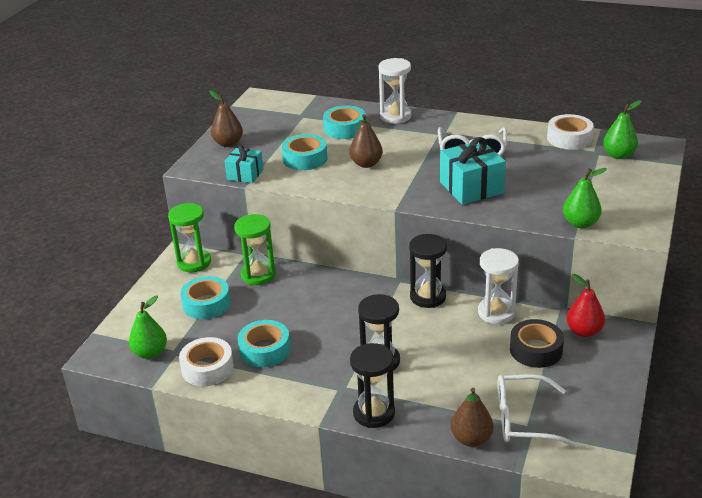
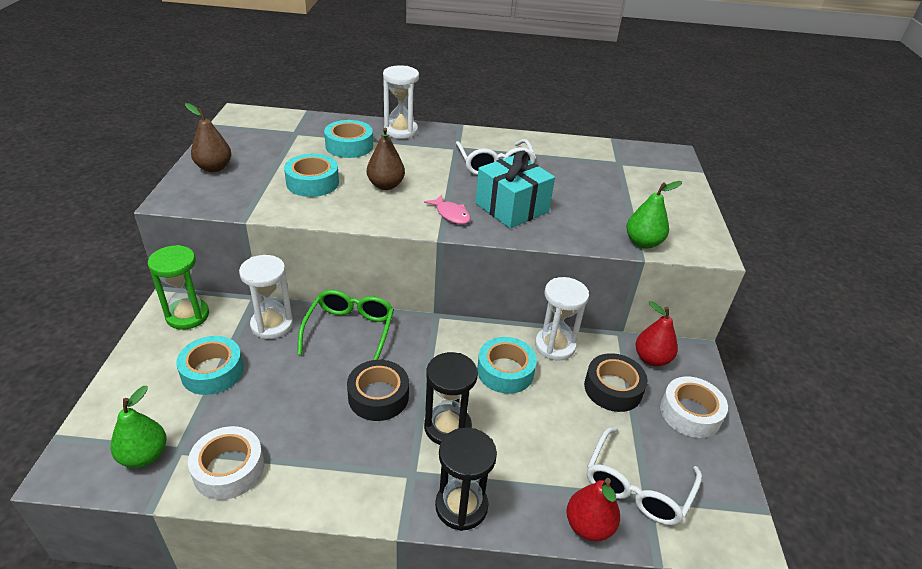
camera: 20 degrees left, 5 degrees up
turquoise gift [224,145,263,183] -> none
green hourglass [234,214,276,285] -> white hourglass [239,255,293,339]
turquoise tape [238,320,291,367] -> turquoise tape moved to [477,337,537,394]
black hourglass [409,234,447,308] -> none
brown pear [451,388,494,447] -> red pear [566,478,620,541]
white glasses [497,374,578,447] -> white glasses turned 45 degrees counterclockwise [587,427,702,525]
white tape [547,114,594,150] -> white tape moved to [660,377,728,438]
green pear [603,100,641,159] -> none
none -> green glasses [297,290,394,360]
none -> black tape [347,360,409,421]
none -> pink fish [424,195,471,224]

